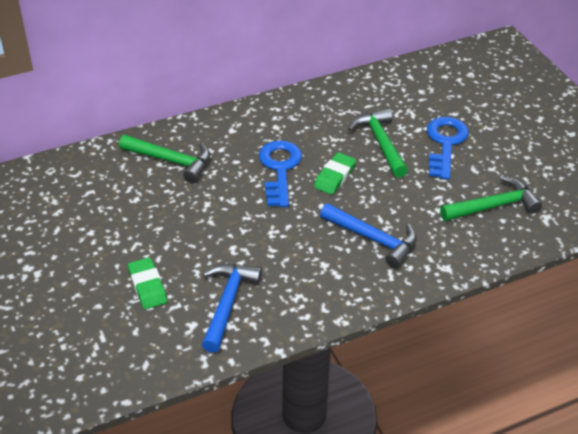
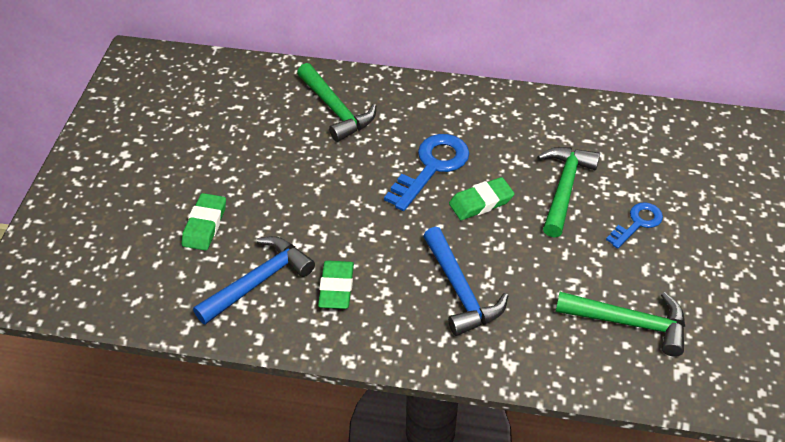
camera: 35 degrees right, 5 degrees up
blue key [427,117,469,180] -> blue key [606,202,663,249], size x0.60
none -> green eraser [318,261,354,309]

